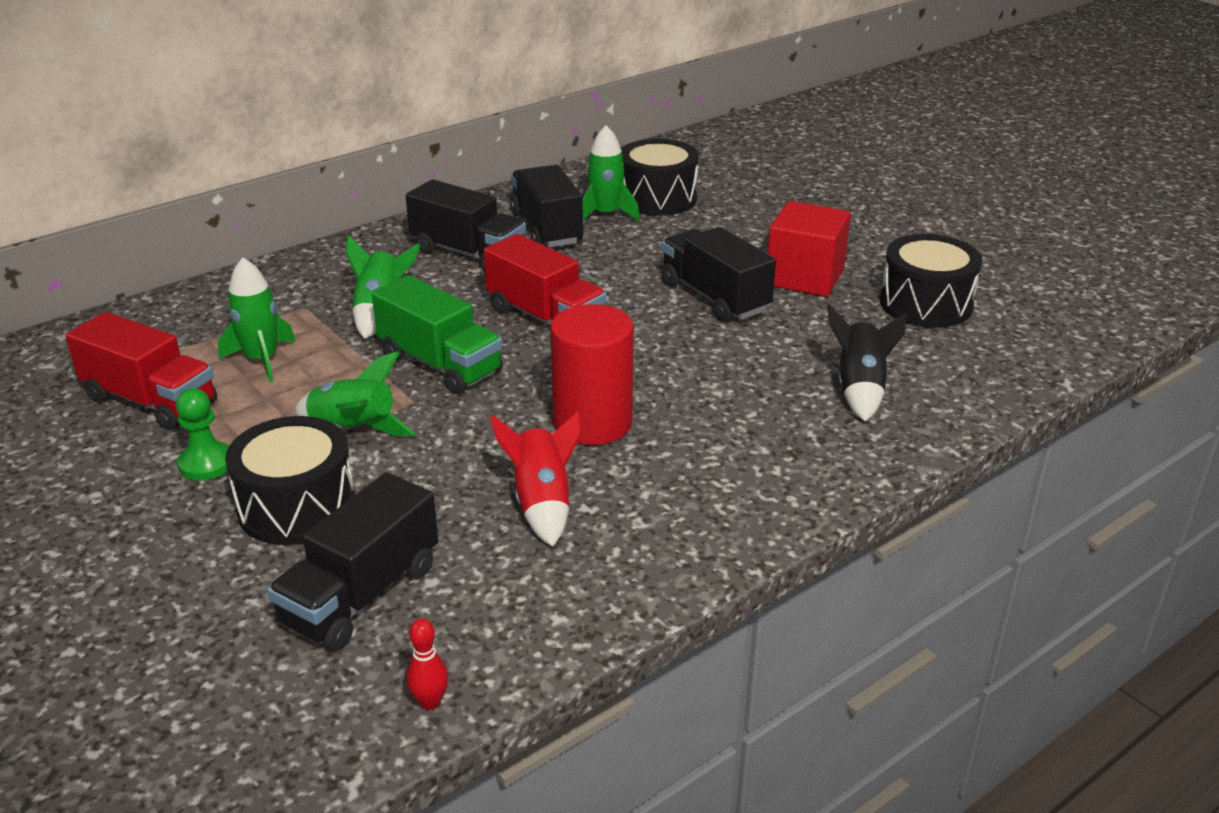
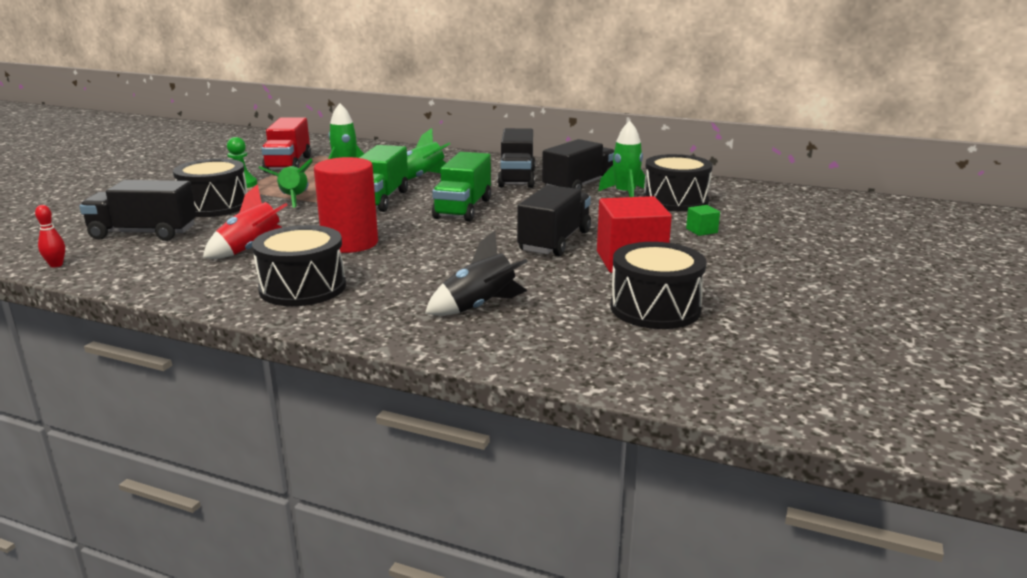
camera: 60 degrees right, 10 degrees down
red truck [484,234,607,325] -> green truck [432,152,491,222]
none -> black drum [252,225,346,306]
none -> green cube [686,205,720,236]

